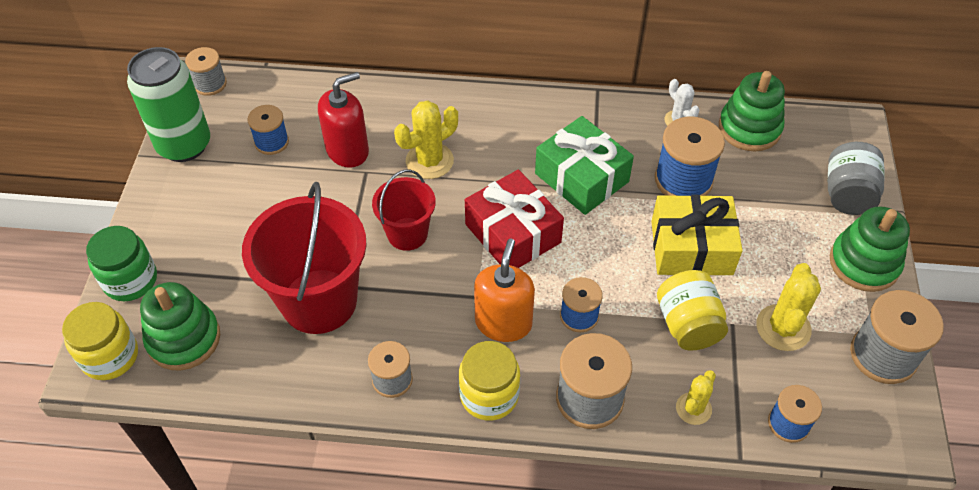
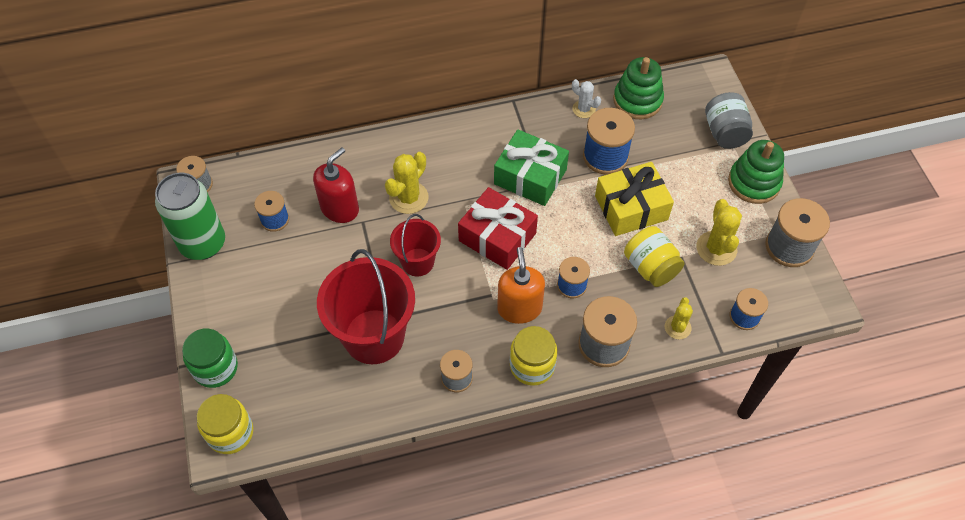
camera: 20 degrees left, 5 degrees up
green stacking toy [140,282,220,370] -> none

